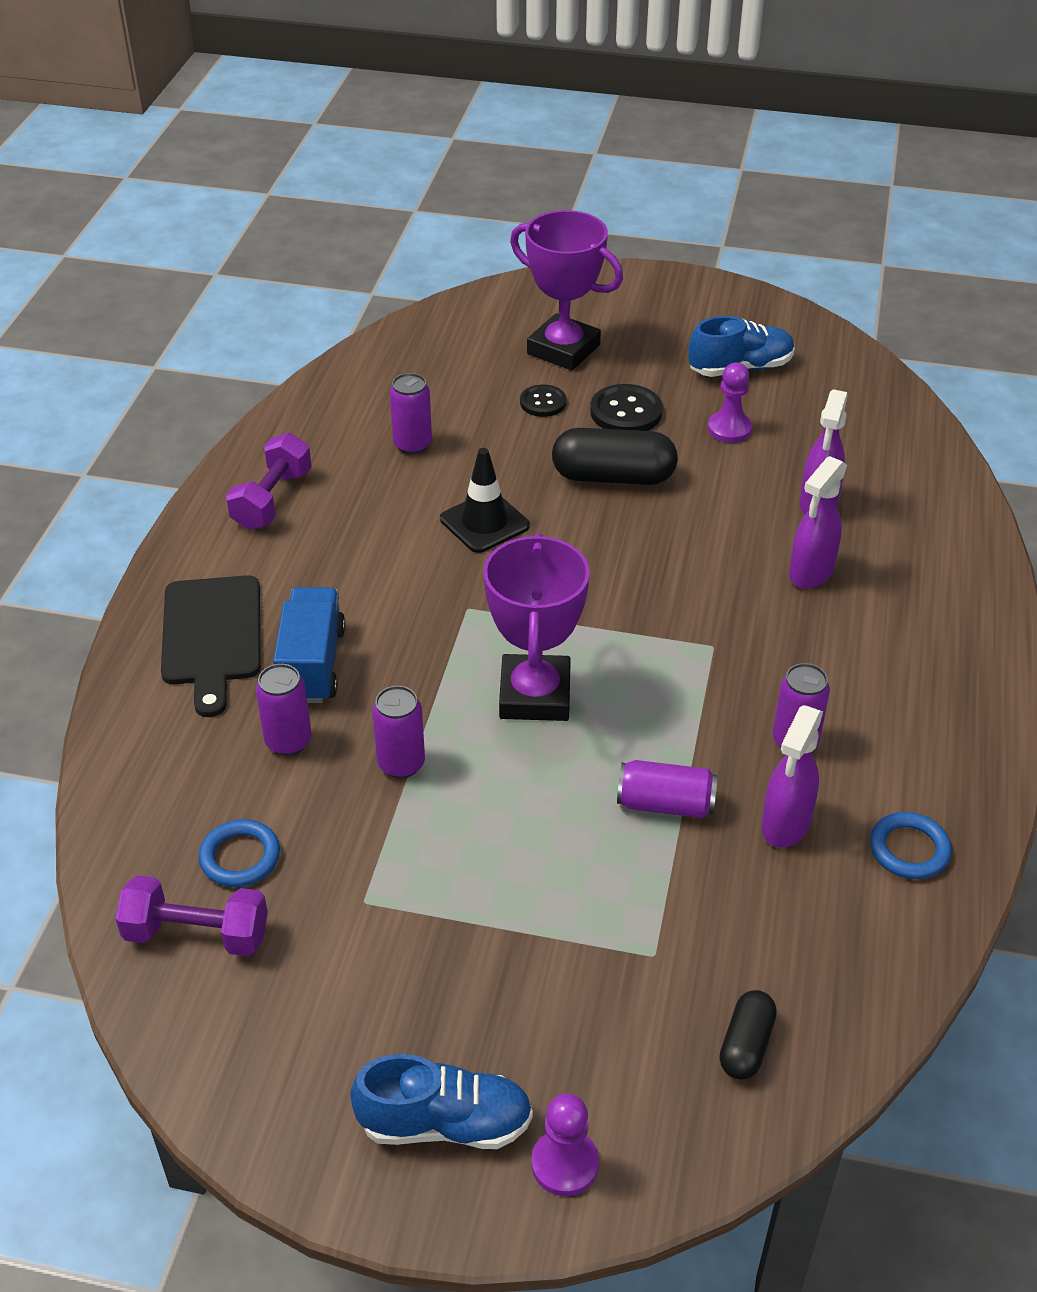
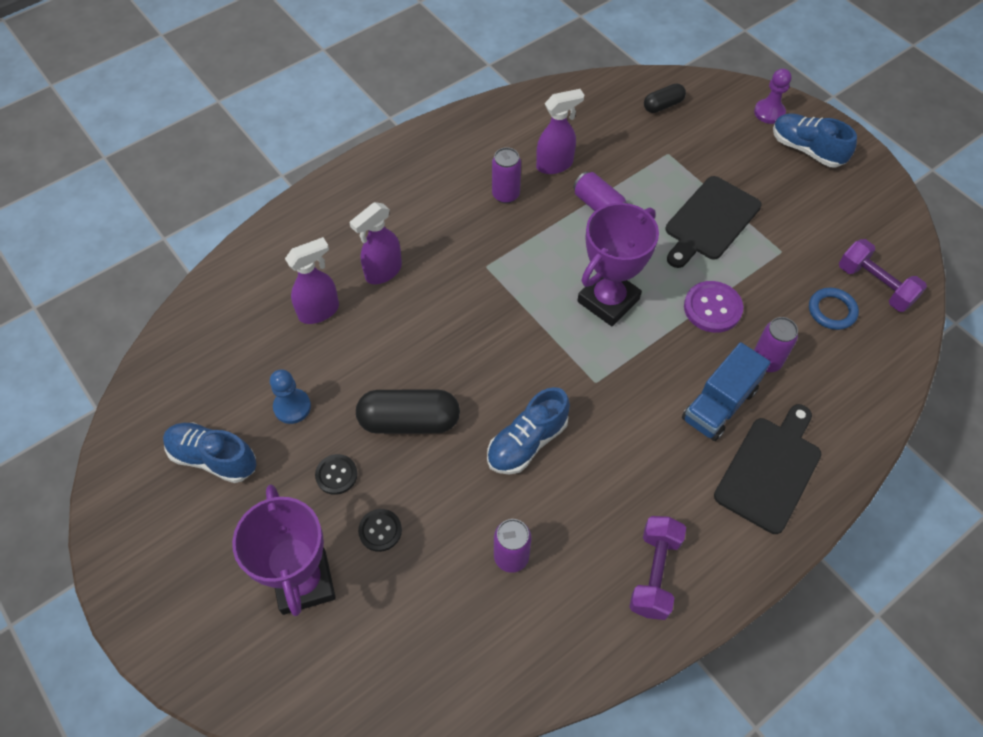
camera: 140 degrees left, 15 degrees up
purple dumbbell [226,433,312,530] -> purple dumbbell turned 45 degrees counterclockwise [629,516,686,620]
purple can [372,686,425,779] -> purple button [684,281,743,333]
black traffic cone [440,448,530,553] -> blue shoe [487,387,570,474]
black capsule [552,428,678,485] -> black capsule turned 45 degrees counterclockwise [356,389,460,434]
black button [590,384,663,431] -> black button [315,454,358,495], size x0.65
purple pawn [708,363,752,443] -> blue pawn [270,369,311,424]
purple spray bottle [789,456,847,589] -> purple spray bottle turned 150 degrees clockwise [349,202,402,284]
blue ring [870,812,952,879] -> none
none -> black cutting board [666,176,762,268]

